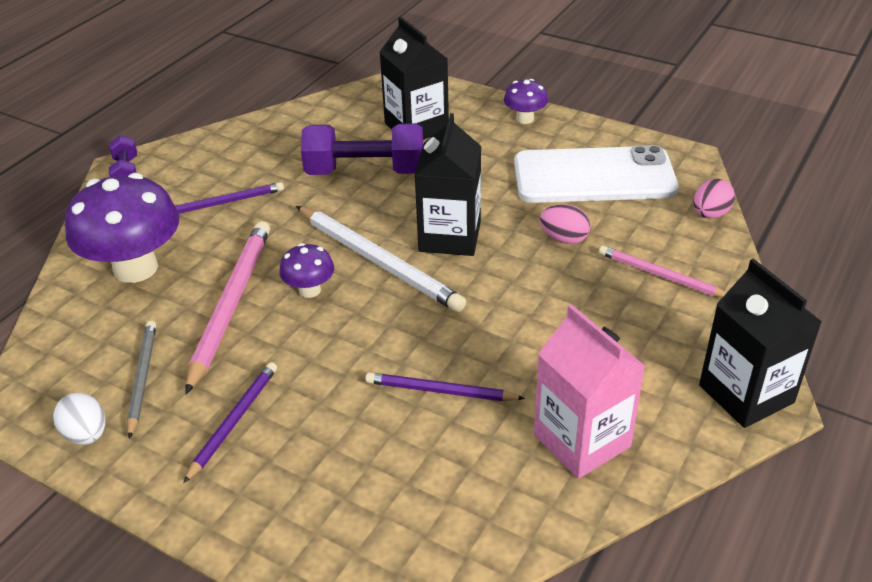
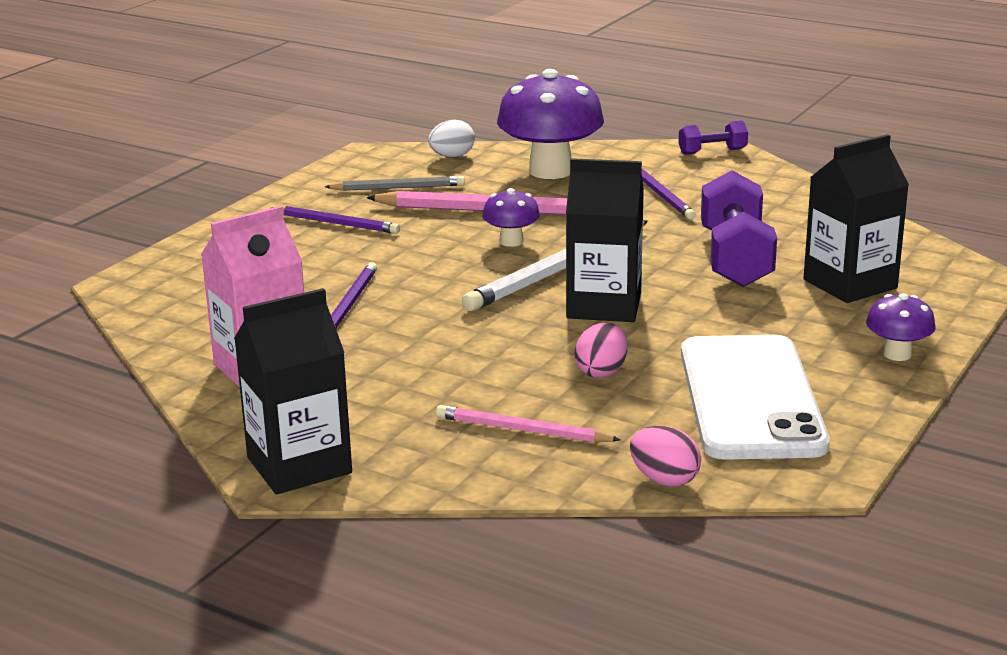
camera: 90 degrees right, 15 degrees down
white egg [53,393,105,445] -> white egg moved to [428,119,475,157]
pink pencil [599,246,726,297] -> pink pencil turned 105 degrees counterclockwise [436,405,621,442]

